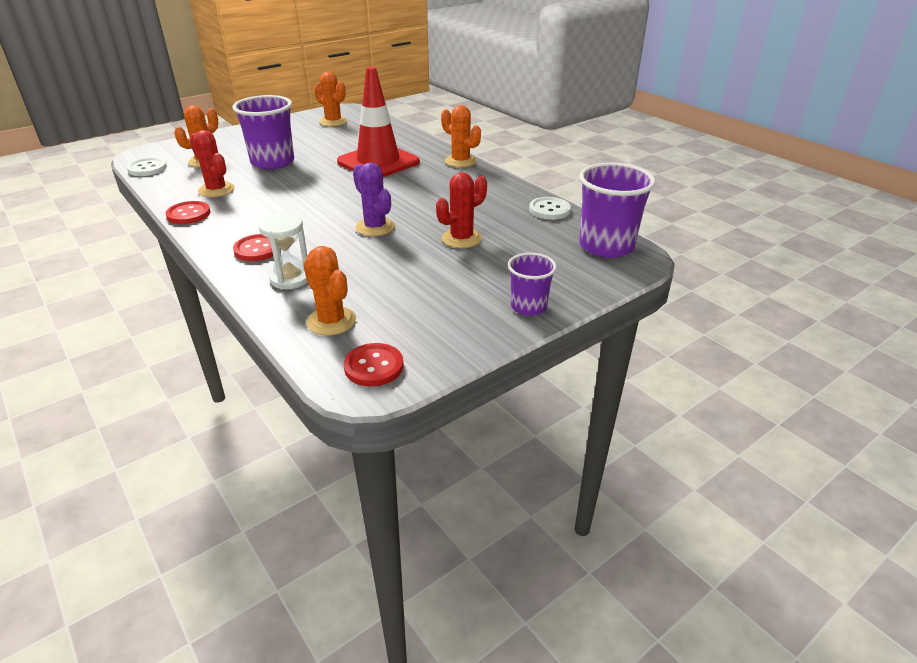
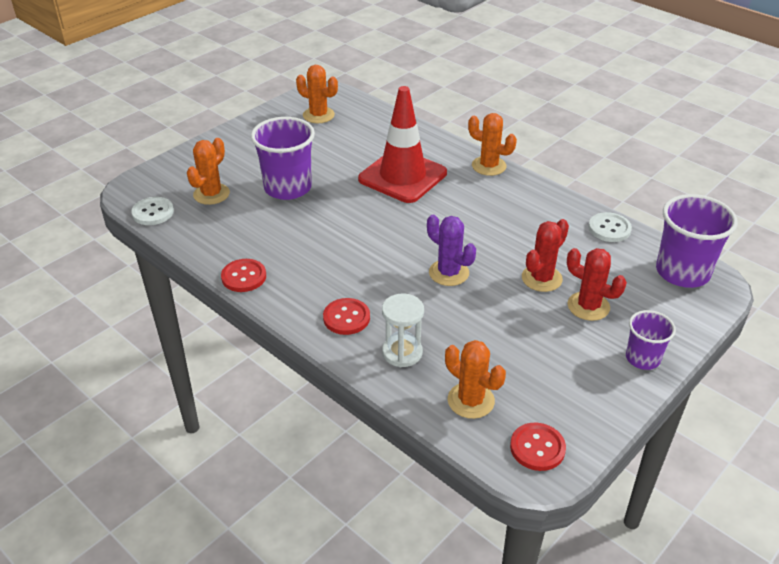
camera: 10 degrees left, 5 degrees up
red cactus [190,130,235,197] -> red cactus moved to [567,248,627,321]

